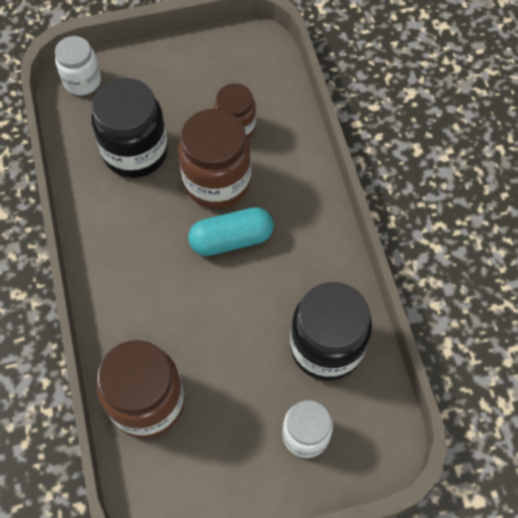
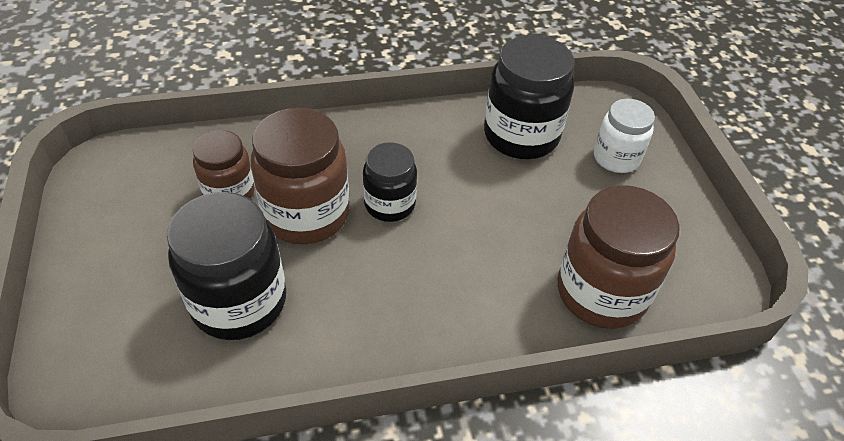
camera: 90 degrees left, 15 degrees down
white jar [55,36,101,95] -> none
turquoise capsule [188,207,274,256] -> black jar [363,142,417,222]

